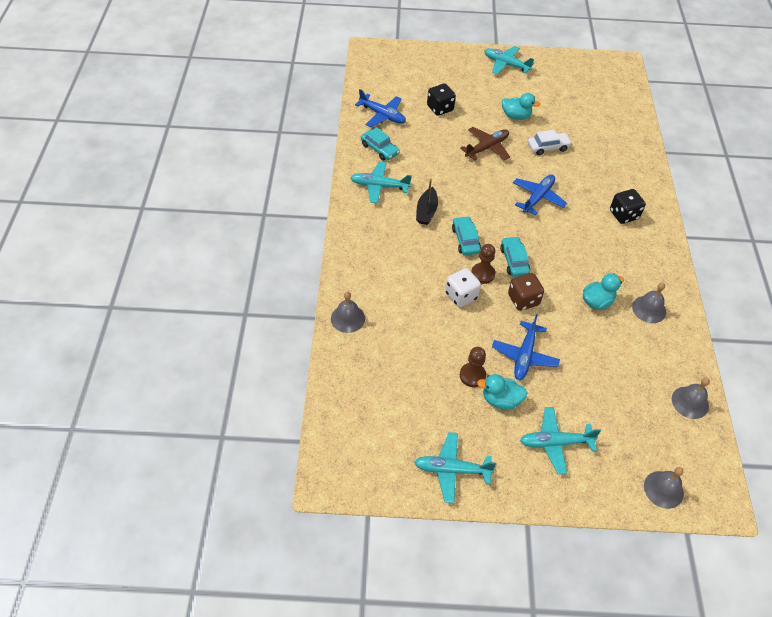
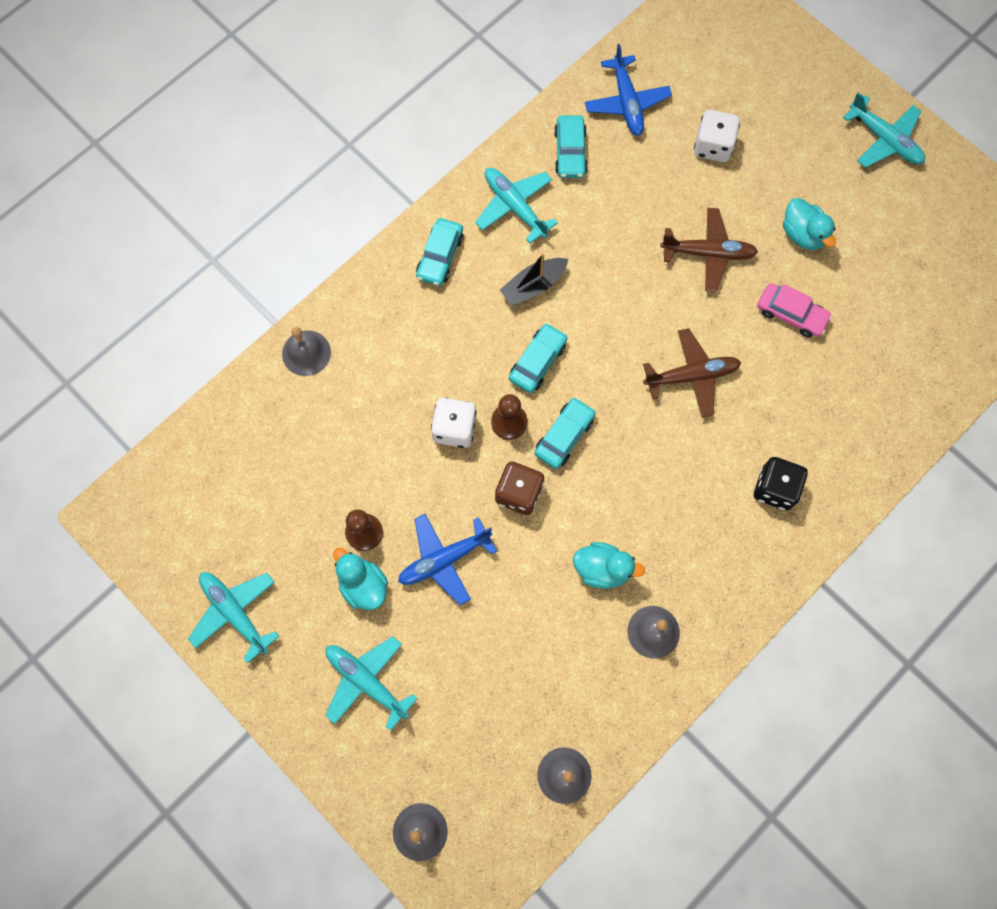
camera: 45 degrees right, 20 degrees up
black dice [427,83,456,116] -> white dice [694,110,740,162]
turquoise plane [484,46,534,74] -> turquoise plane turned 150 degrees clockwise [843,93,925,168]
blue plane [513,174,567,215] -> brown plane [643,328,741,418]
white car [528,130,572,155] -> pink car [757,283,832,338]
none -> turquoise car [416,218,463,286]

